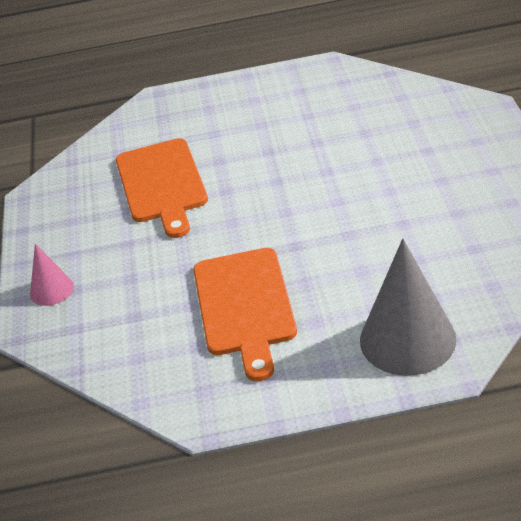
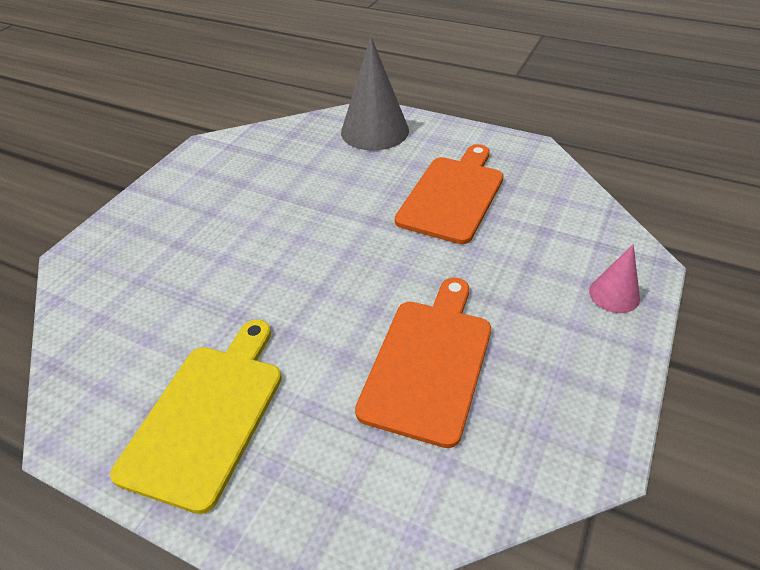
camera: 150 degrees left, 5 degrees up
none -> yellow cutting board [110,319,282,514]

